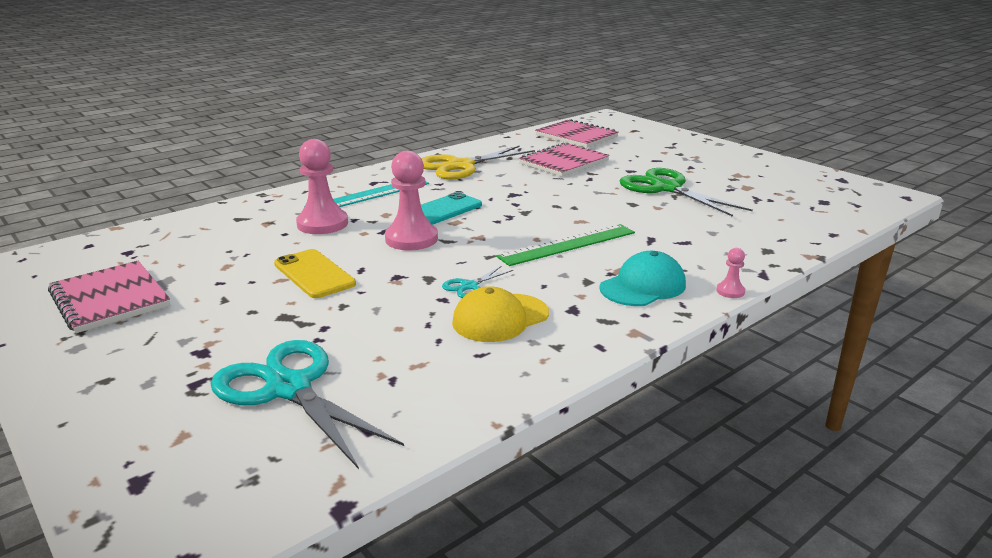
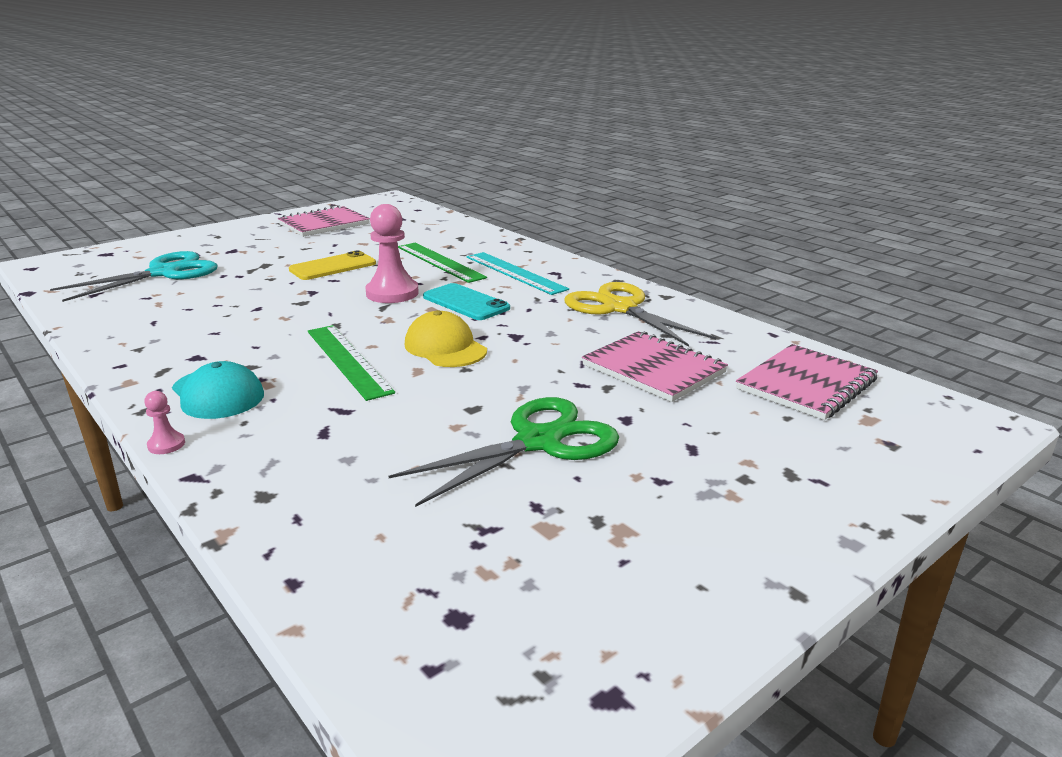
camera: 90 degrees right, 0 degrees up
pink pawn [296,139,348,234] -> green ruler [398,243,487,283]
turquoise scissors [442,266,513,298] -> none
yellow cap [452,286,549,342] -> yellow cap moved to [405,310,487,367]

